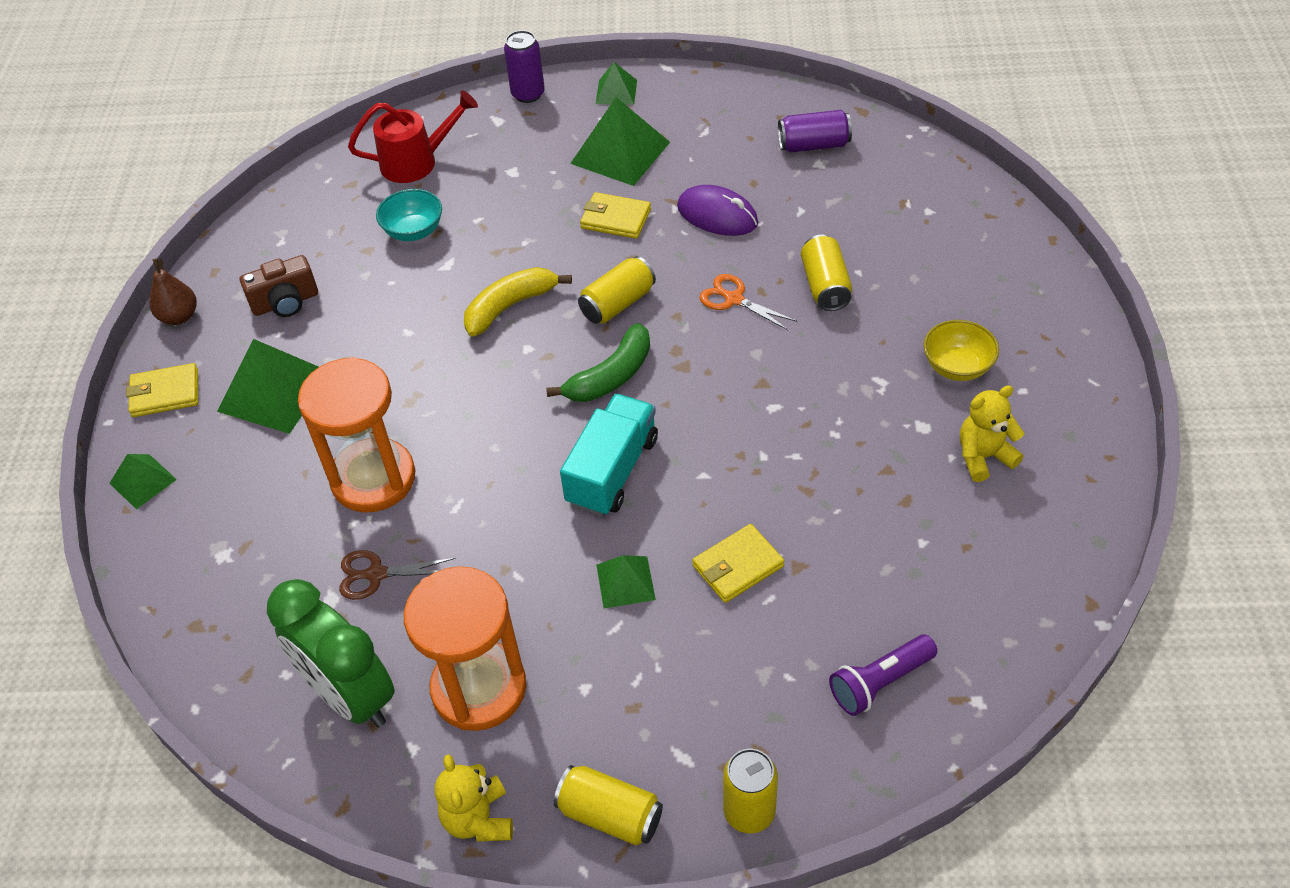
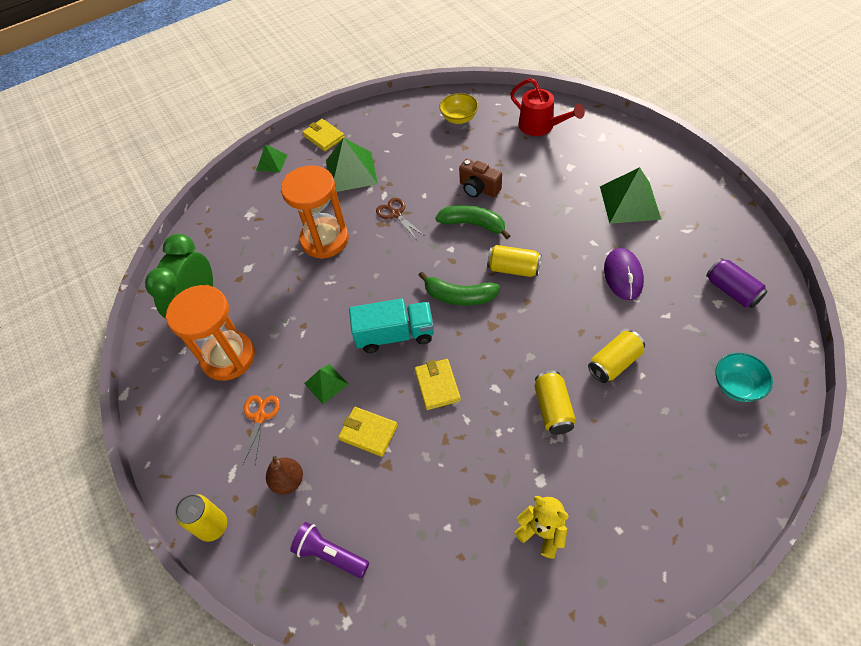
camera: 60 degrees right, 5 degrees up
brown pear [150,259,197,325] -> brown pear moved to [266,456,303,495]
brown camera [240,255,318,317] -> brown camera moved to [459,159,502,197]
brown scissors [339,550,456,600] -> brown scissors moved to [376,198,425,240]
turquoise bowl [376,189,442,241] -> turquoise bowl moved to [715,353,773,402]
yellow teddy bear [435,754,513,842] -> none
yellow banana [464,267,572,337] -> green banana [436,205,510,239]
purple can [504,30,545,103] -> none
yellow can [554,765,663,846] -> yellow can moved to [534,371,576,435]
yellow wallet [580,192,651,239] -> yellow wallet moved to [415,359,461,410]
green pyramid [596,62,637,105] -> none
orange scissors [699,274,797,331] -> orange scissors moved to [243,395,280,464]
yellow bowl [924,320,999,381] -> yellow bowl moved to [439,93,478,124]

